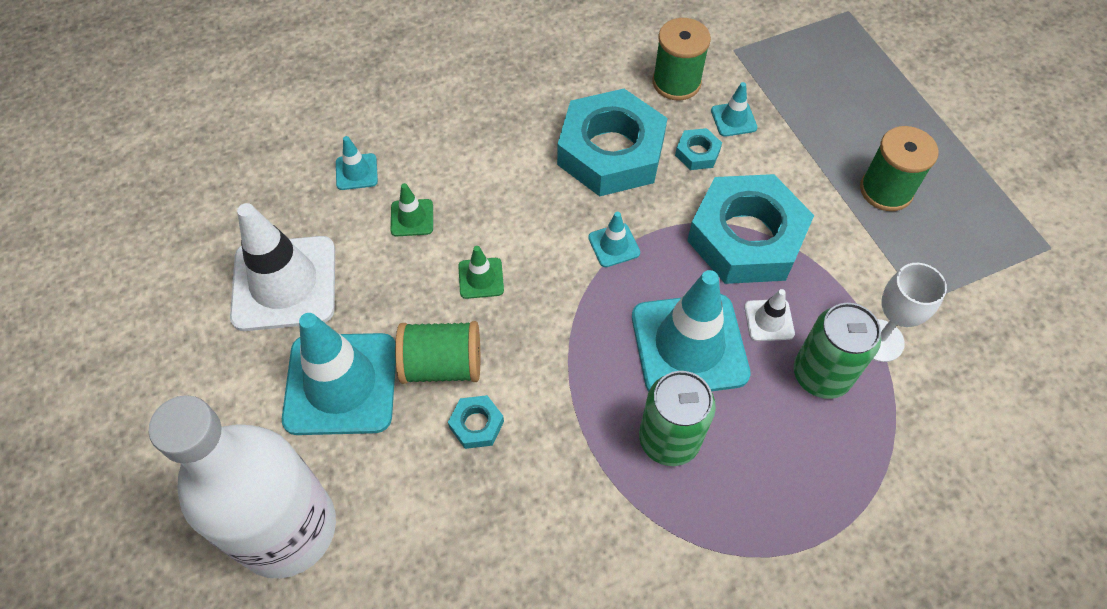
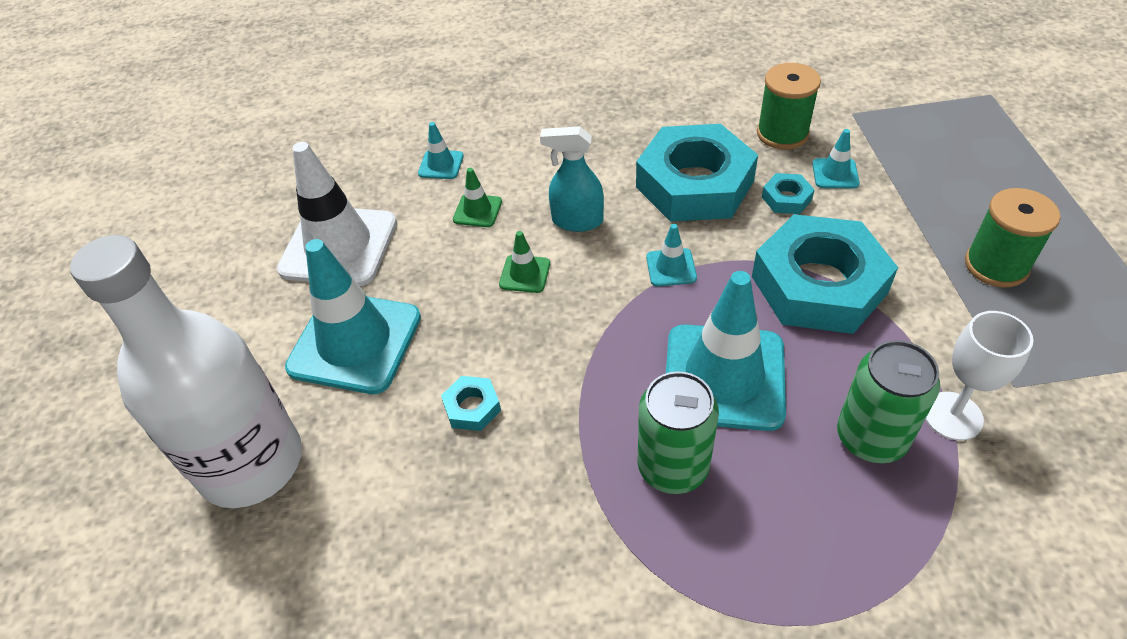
camera: 20 degrees right, 10 degrees down
green spool [395,321,480,384] -> none
white traffic cone [744,289,795,341] -> none
none -> turquoise spray bottle [540,126,604,232]

